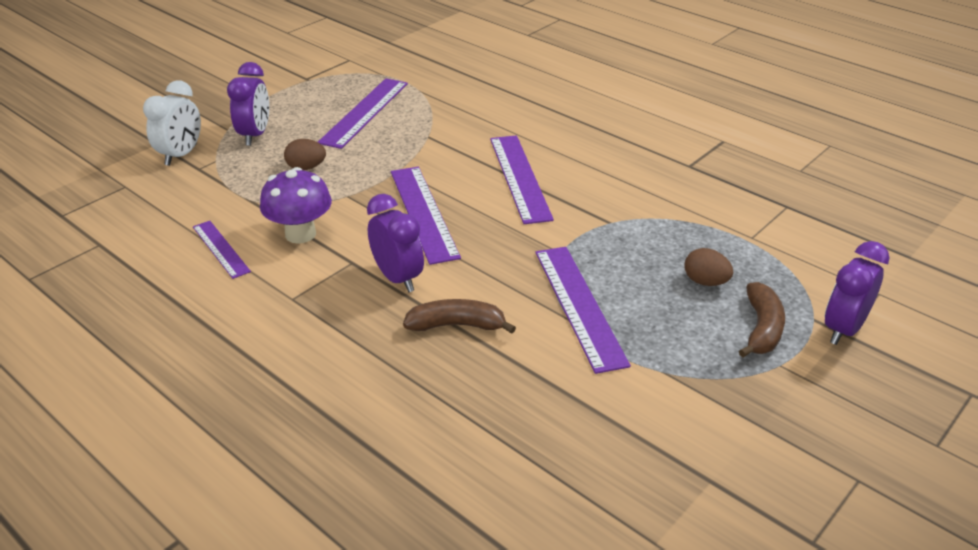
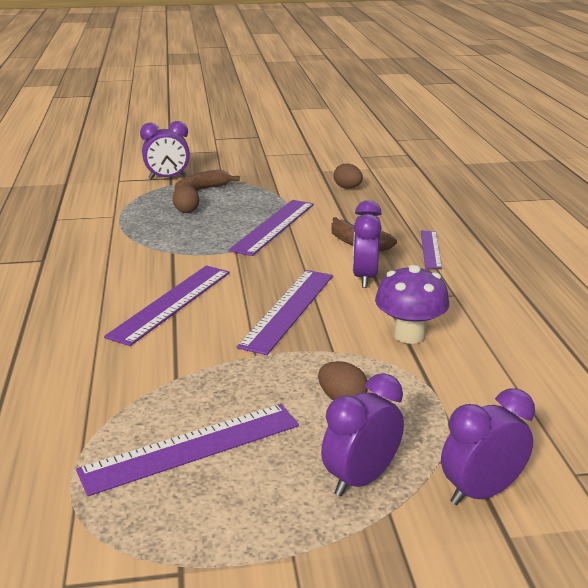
camera: 140 degrees left, 10 degrees down
white clock [143,81,201,166] -> purple clock [441,388,535,505]
purple ruler [193,221,251,279] -> purple ruler moved to [421,231,442,269]
none -> brown egg [334,163,363,189]

